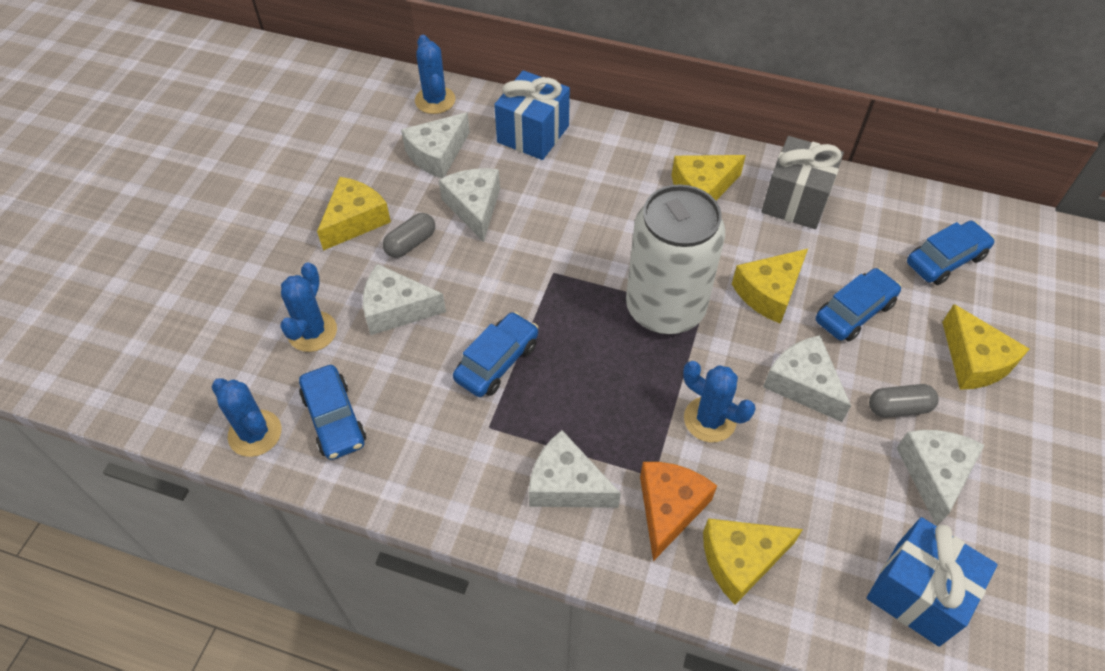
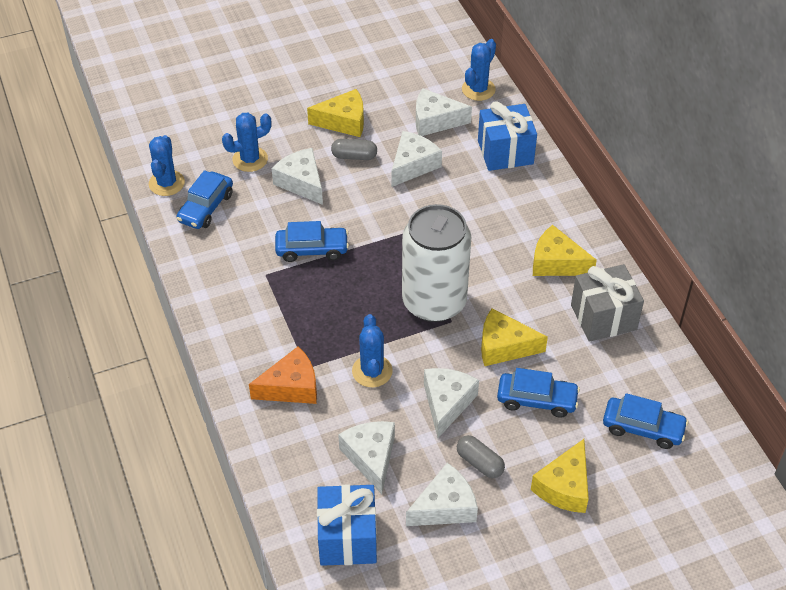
camera: 50 degrees right, 5 degrees down
white cheese [529,430,621,508] -> white cheese moved to [338,421,395,494]
yellow cheese [703,518,803,605] -> none

